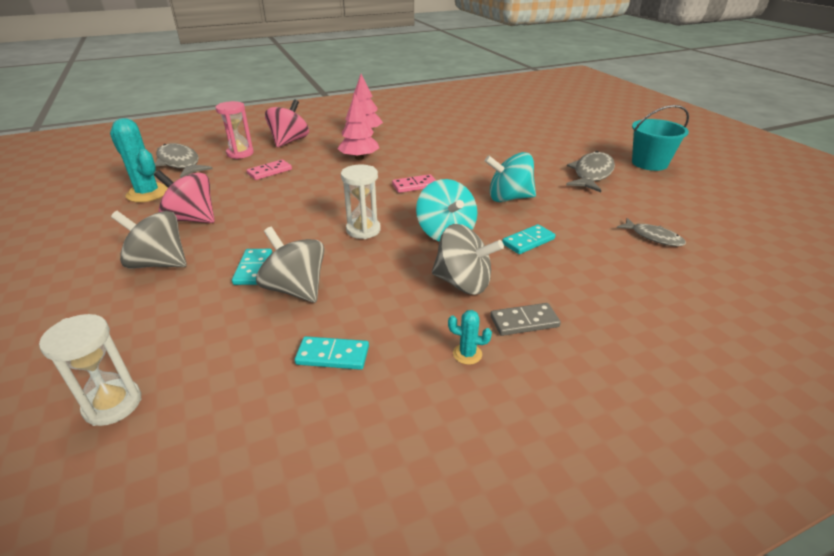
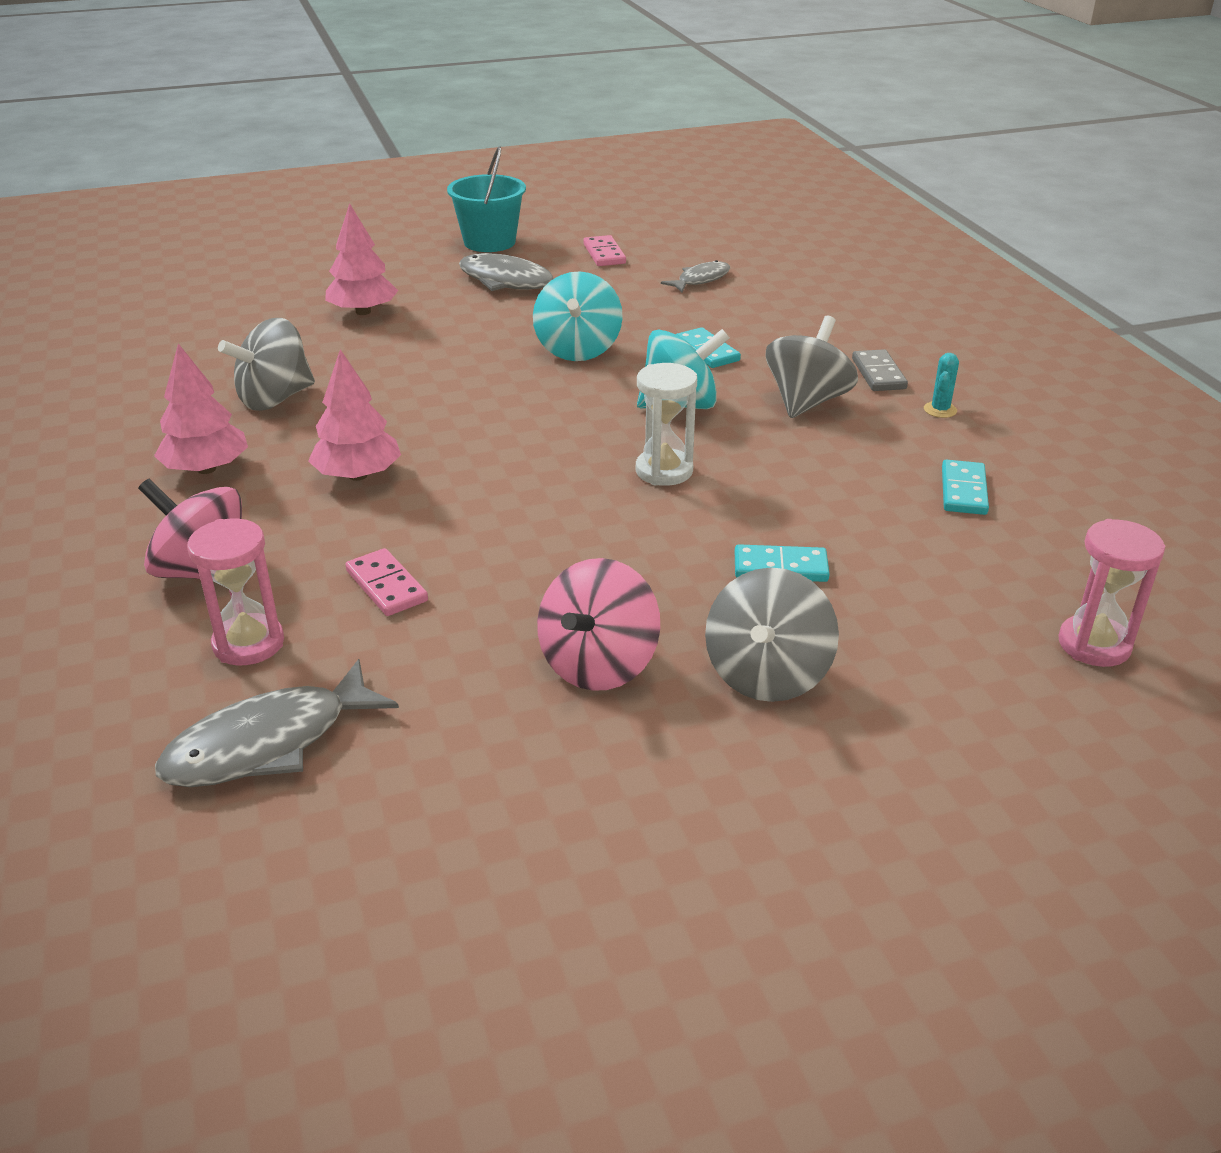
camera: 85 degrees left, 0 degrees up
white hourglass [39,314,142,426] -> pink hourglass [1058,519,1165,667]
turquoise cactus [110,118,168,202] -> none
grey spinning top [256,227,324,303] -> grey spinning top moved to [218,318,315,411]
pink domino [392,174,436,193] -> pink domino moved to [583,235,626,266]
none -> pink tree [325,203,398,315]

